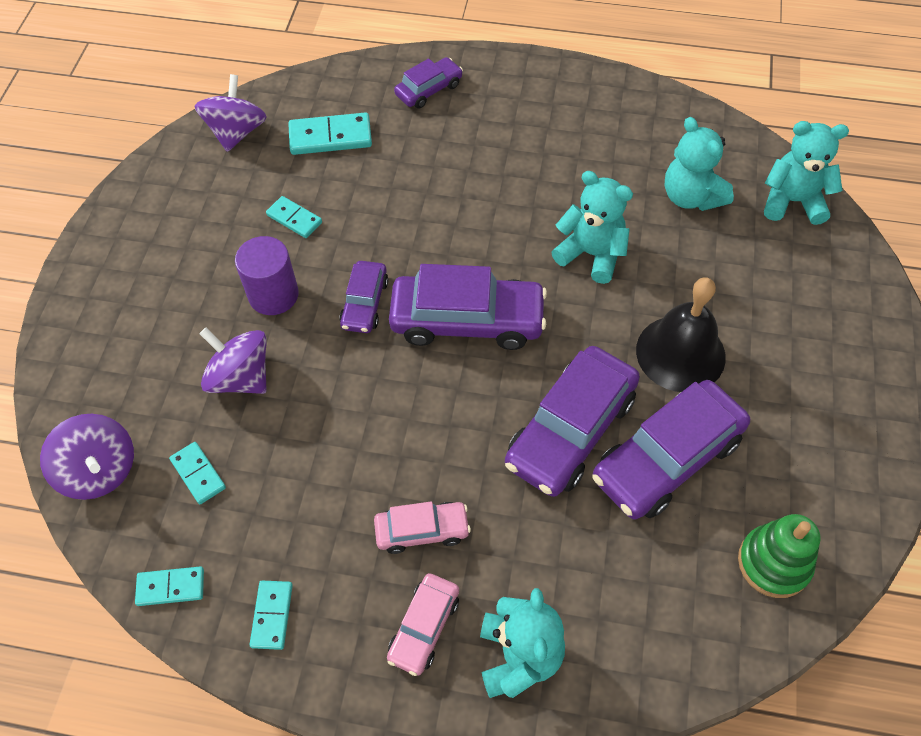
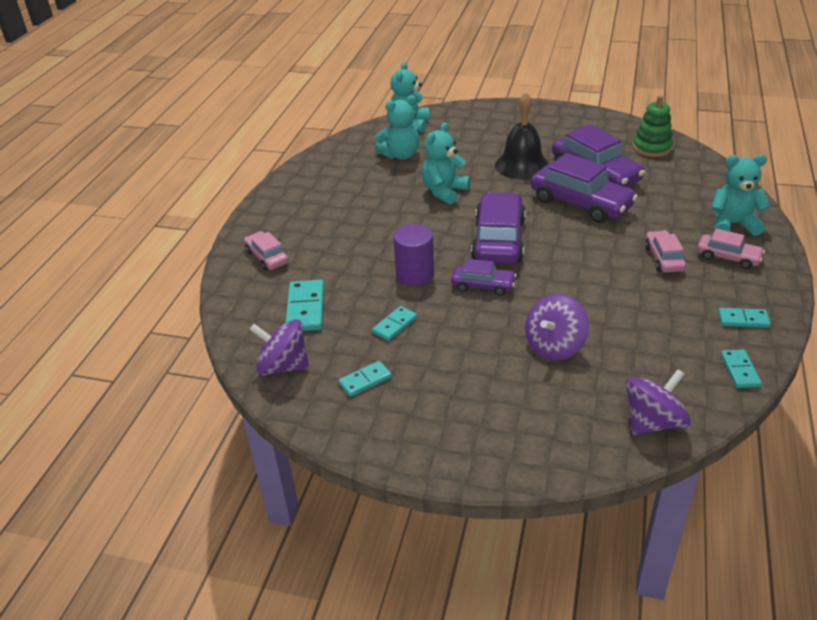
camera: 85 degrees left, 20 degrees down
turquoise domino [169,442,226,504] -> turquoise domino moved to [338,361,392,397]
purple cylinder [235,236,299,315] -> purple cylinder moved to [393,224,434,286]
purple car [394,57,463,109] -> pink car [244,231,289,271]

